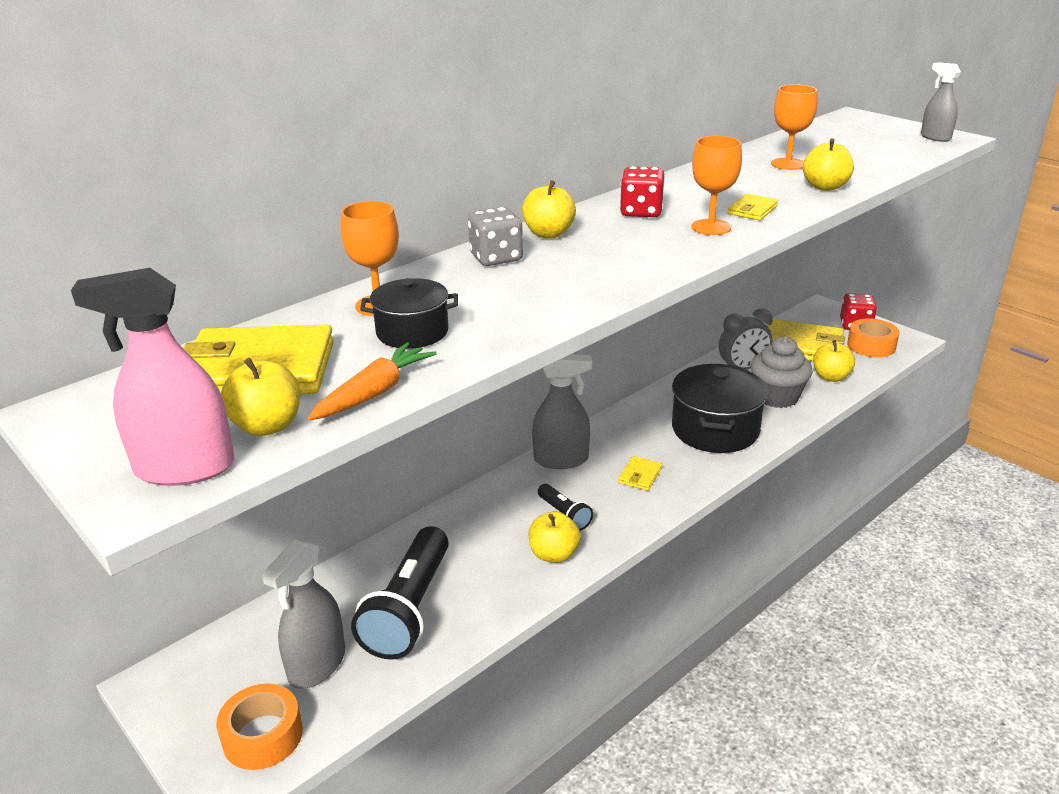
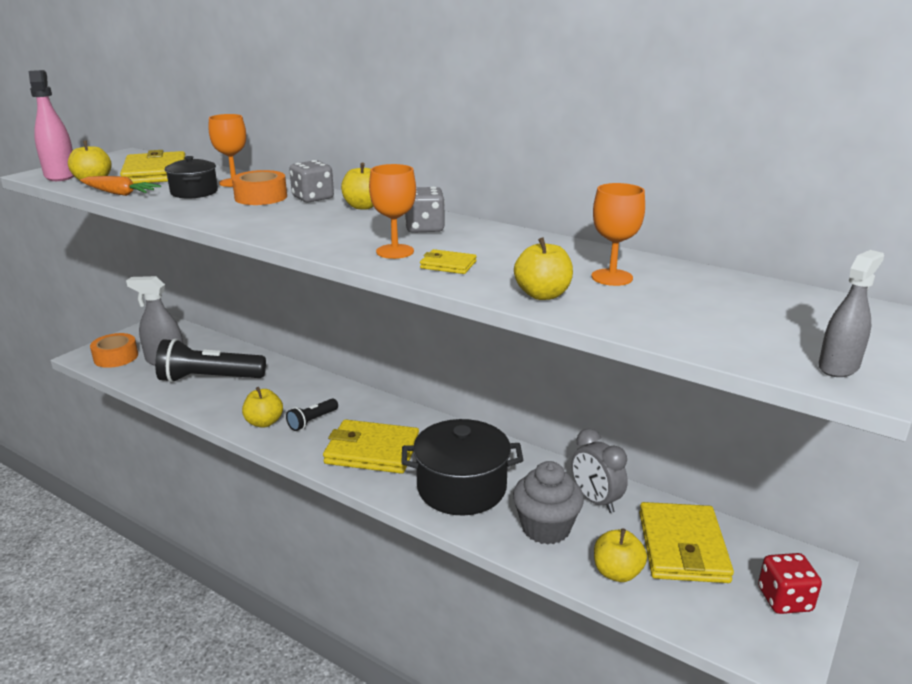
camera: 75 degrees right, 5 degrees down
grey spray bottle [532,354,592,469] -> none
yellow wallet [618,456,662,491] -> yellow wallet [323,419,419,474], size x2.18
red dice [620,166,665,217] -> grey dice [405,187,445,233]
orange tape [847,318,899,358] -> orange tape moved to [232,170,287,205]

